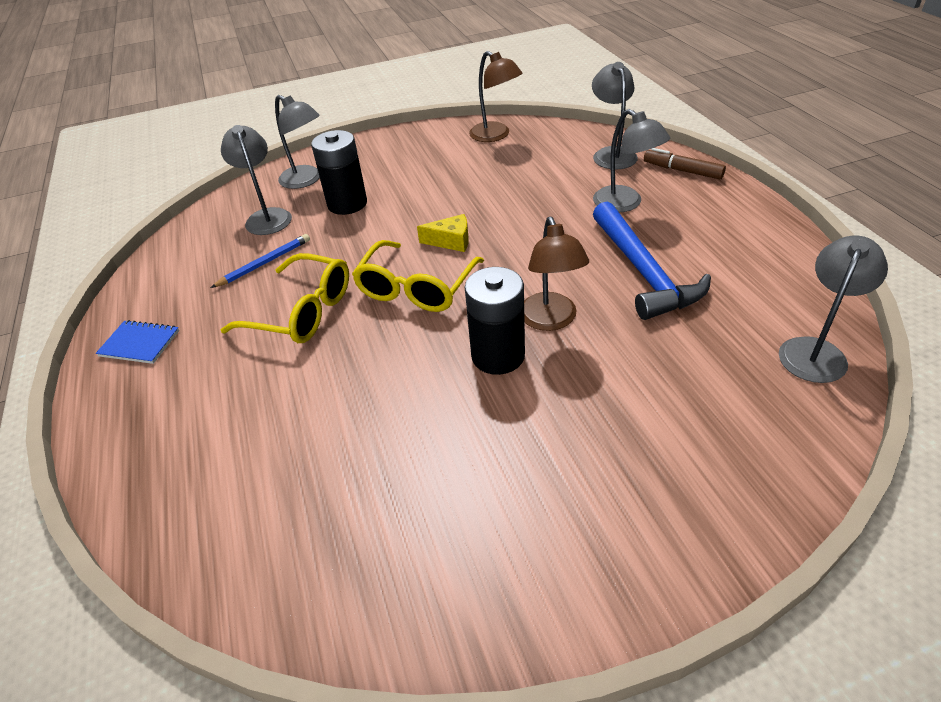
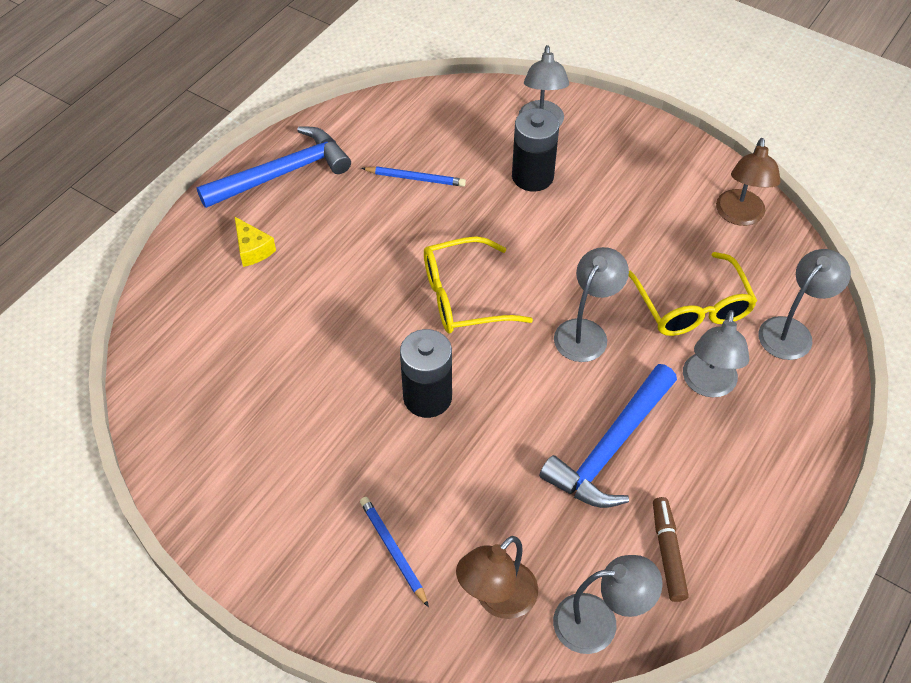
camera: 50 degrees right, 10 degrees up
blue notebook [96,320,179,364] -> blue hammer [197,126,351,208]
grey lamp [221,125,292,235] -> grey lamp moved to [554,247,629,362]
yellow glasses [221,253,349,343] -> yellow glasses moved to [628,252,757,336]
yellow cheese [417,214,469,252] -> yellow cheese moved to [234,216,276,267]
brown lamp [524,217,589,331] -> brown lamp moved to [456,536,538,619]
brown marker [644,148,726,179] -> brown marker moved to [653,497,689,602]
none -> blue pencil [360,497,429,607]

